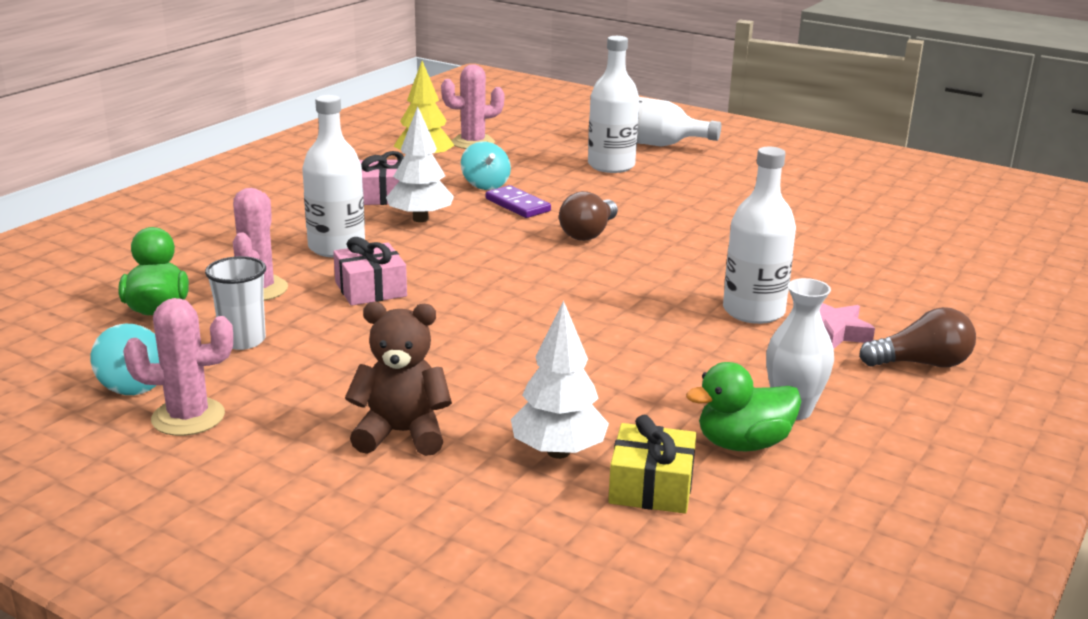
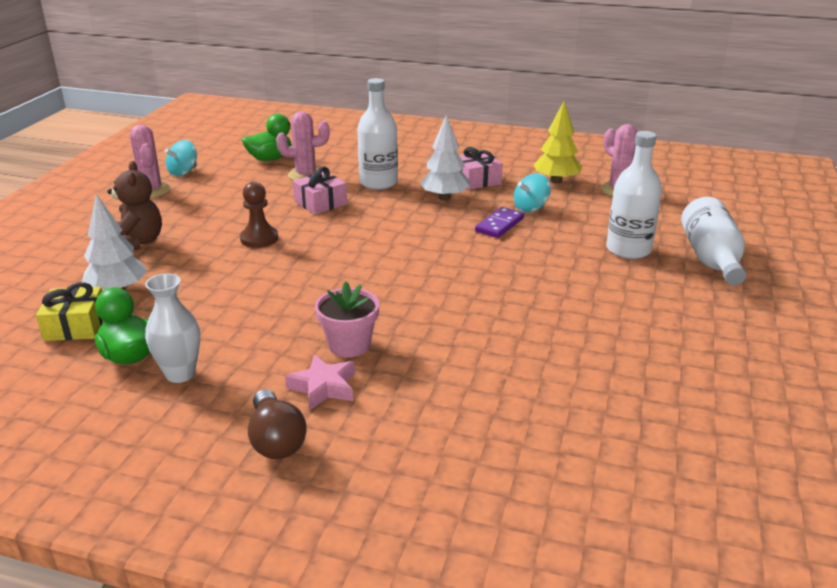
camera: 75 degrees right, 5 degrees up
white cup [205,256,266,350] -> none
brown light bulb [559,191,618,241] -> none
white bottle [723,147,796,324] -> pink flower pot [315,281,379,358]
none -> brown pawn [240,182,278,248]

